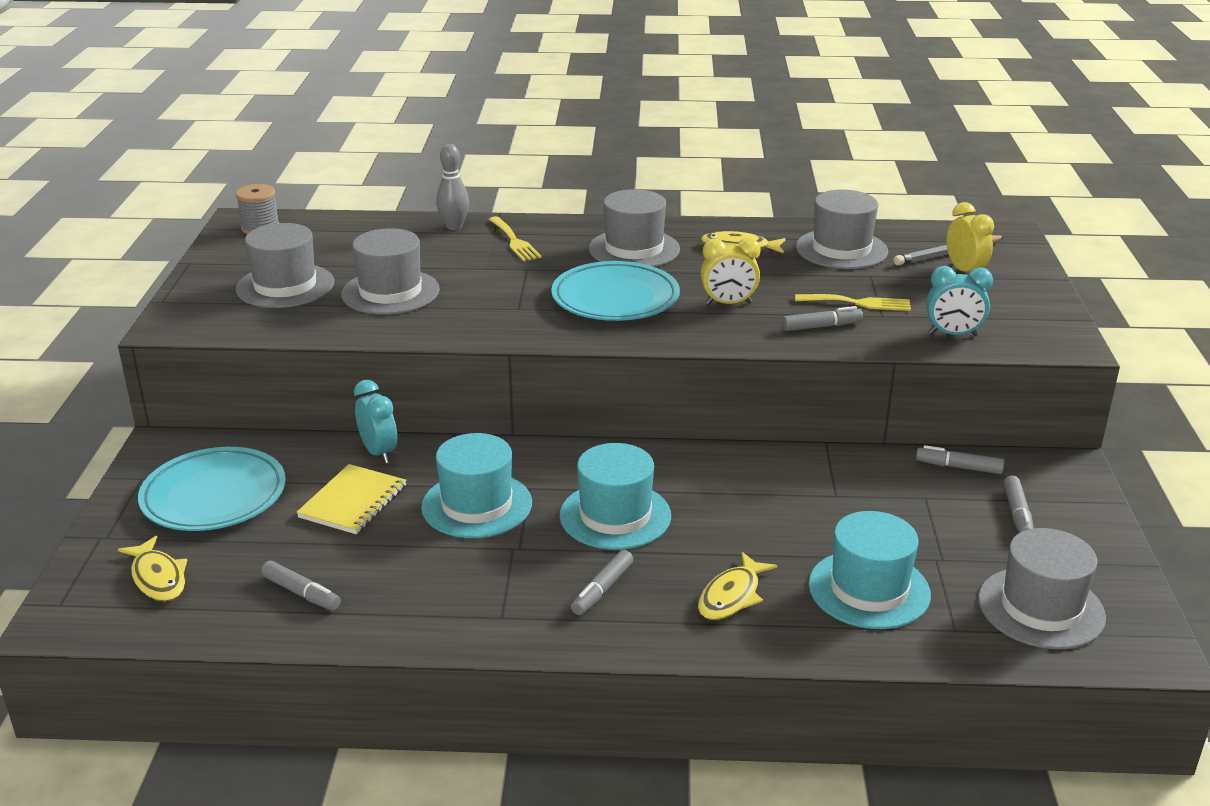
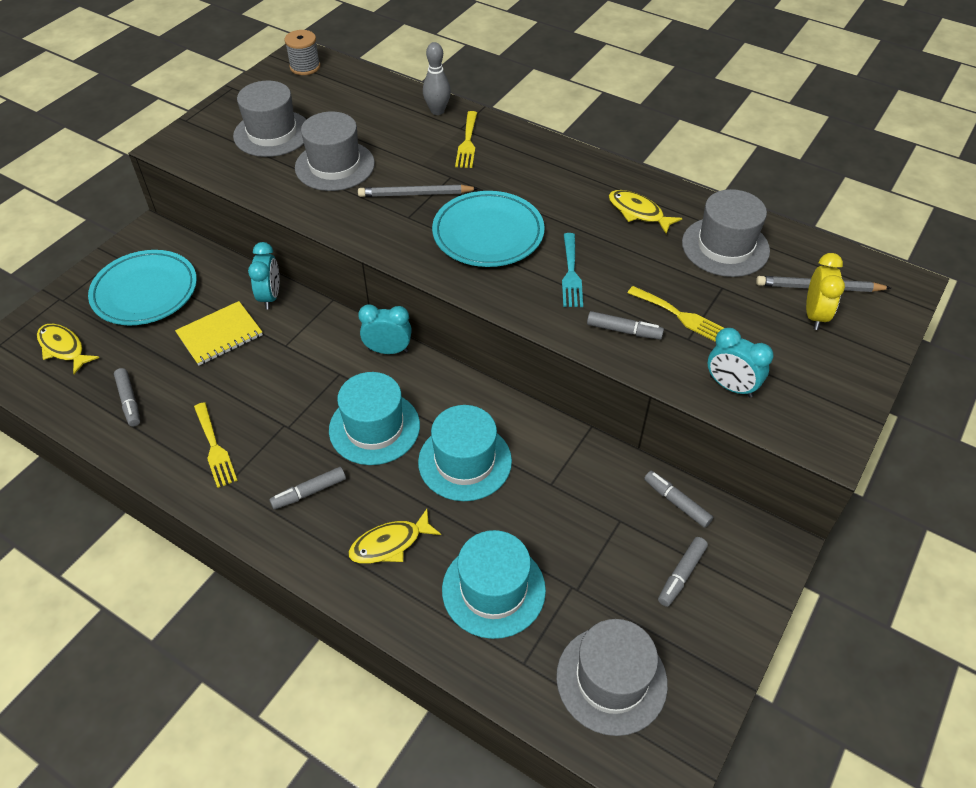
camera: 30 degrees right, 20 degrees up
yellow fish [118,536,187,601] -> yellow fish turned 135 degrees clockwise [37,324,99,374]
turquoise hat [421,433,532,538] -> turquoise hat moved to [418,405,512,501]
grey hat [588,189,680,267] -> none
yellow clock [701,238,761,305] -> turquoise fork [562,233,583,307]
none -> yellow fork [194,402,238,488]
none -> grey pencil [358,185,479,197]
none -> turquoise clock [358,304,412,354]

